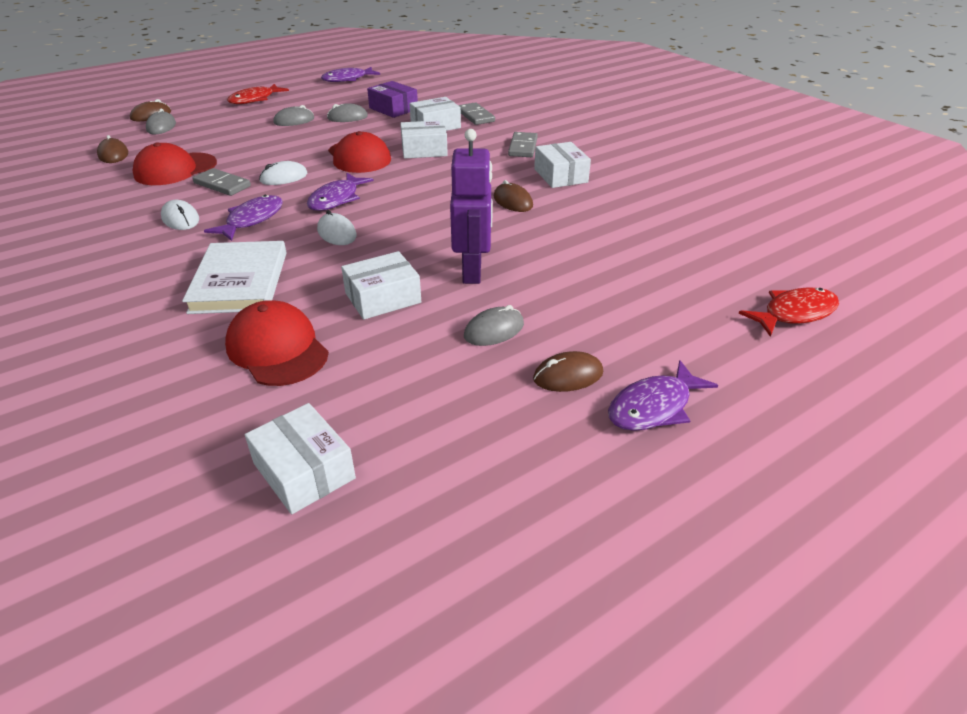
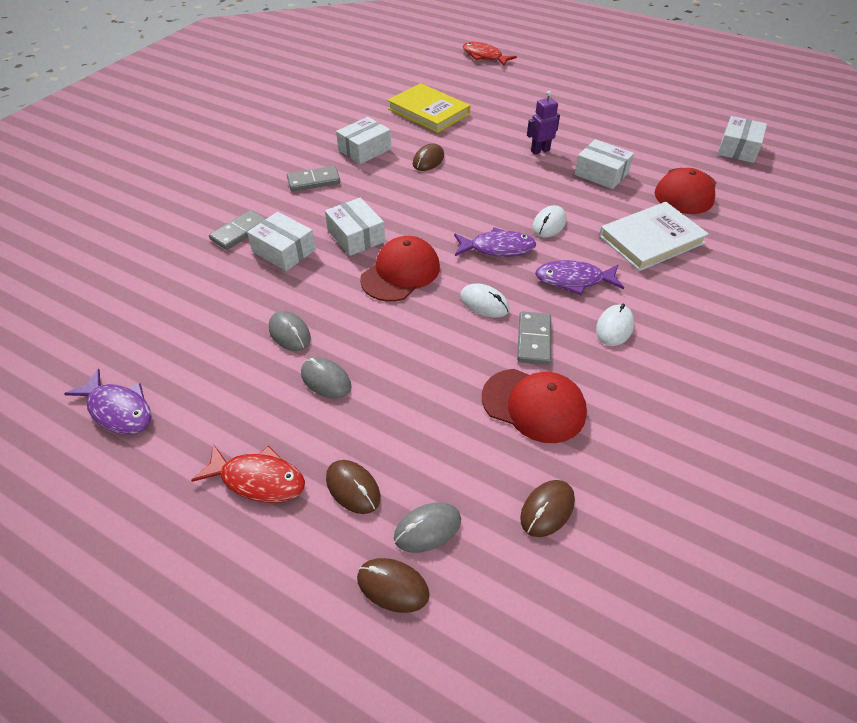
camera: 115 degrees left, 10 degrees up
purple box [367,81,418,118] -> none
purple robot [450,129,493,284] -> purple robot [527,91,560,155], size x0.61
grey mouse [464,305,524,346] -> none
brown mouse [533,351,603,392] -> brown mouse moved to [326,460,380,514]
purple fish [608,360,718,431] -> none
none -> yellow book [387,83,470,133]

